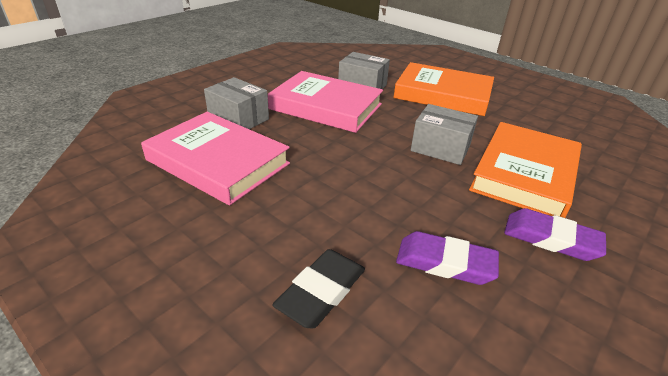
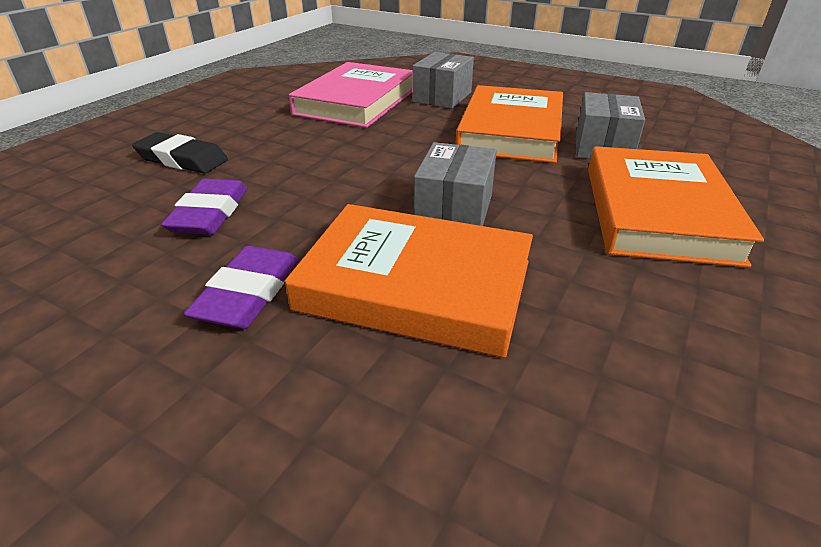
camera: 80 degrees right, 0 degrees up
pink book [268,71,383,133] -> orange book [455,85,563,163]

